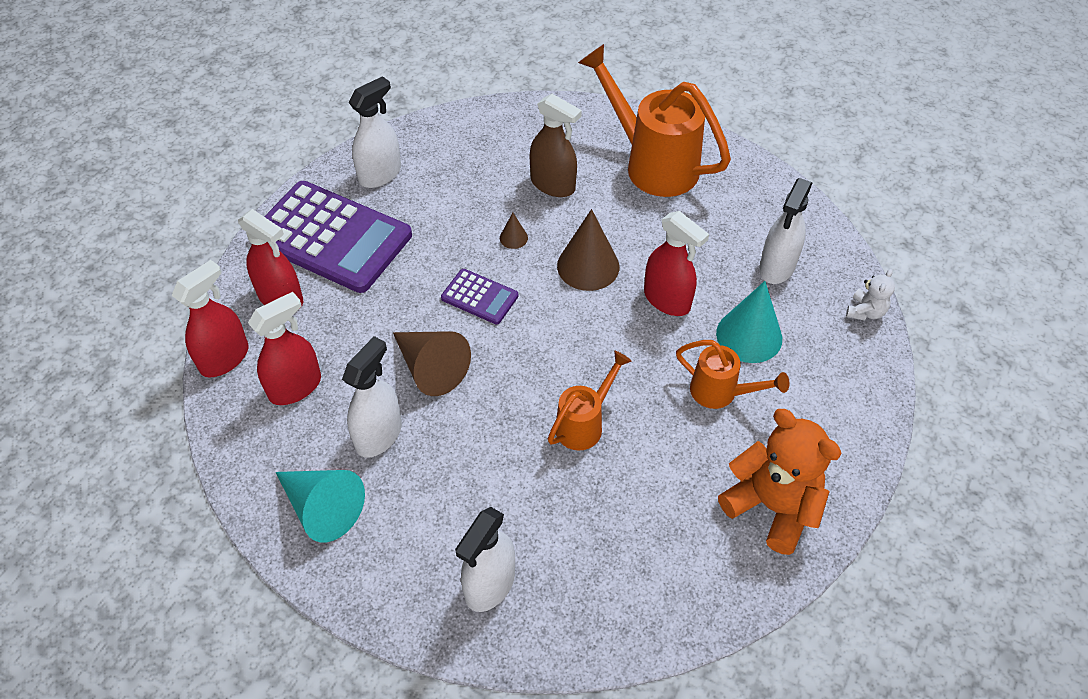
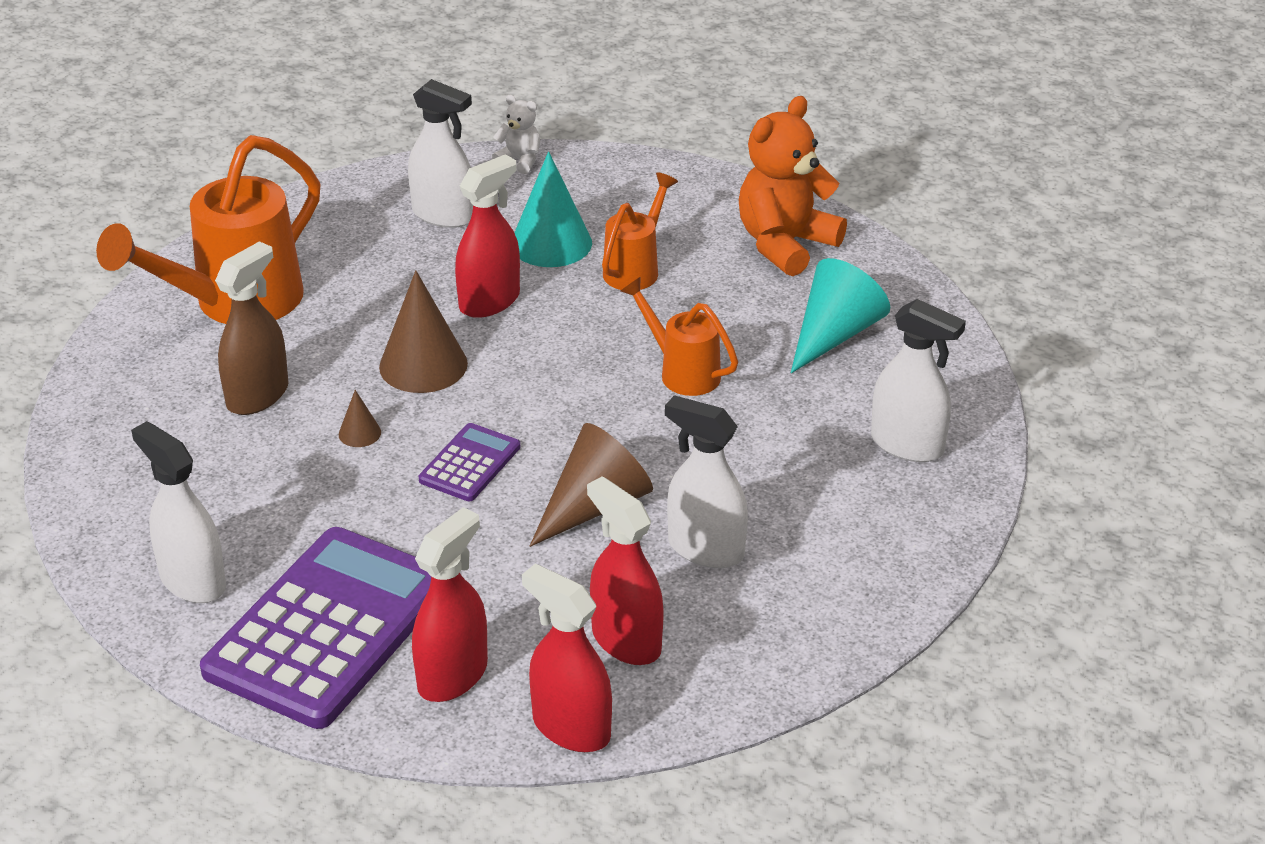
camera: 90 degrees left, 15 degrees down
turquoise cone [275,470,365,542] -> turquoise cone moved to [791,258,890,373]

